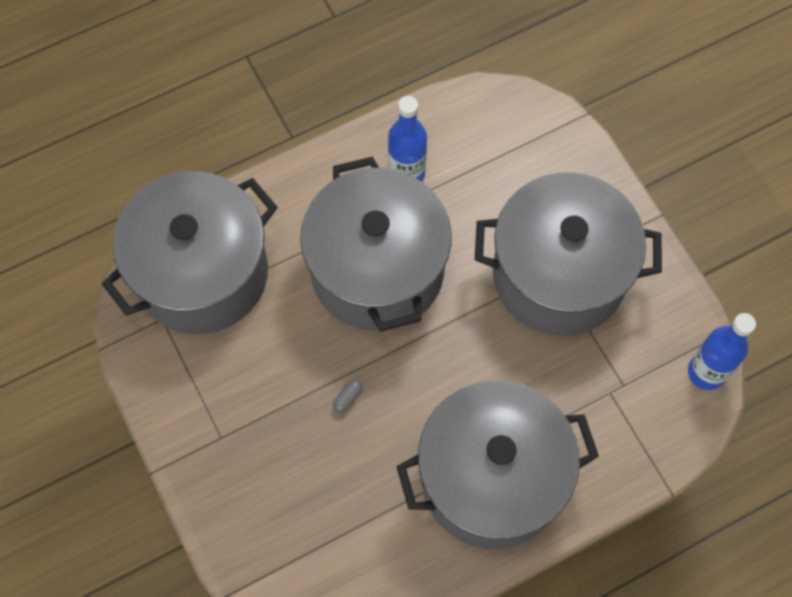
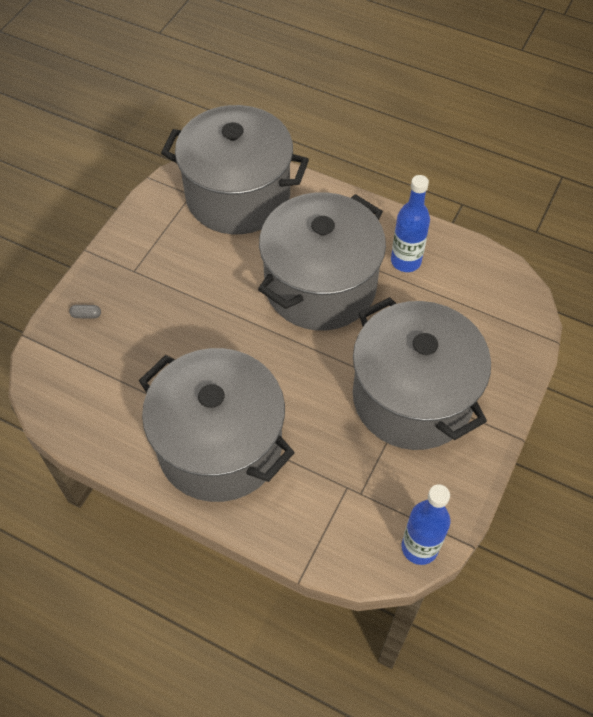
camera: 55 degrees right, 10 degrees down
grey capsule [333,379,363,413] -> grey capsule moved to [69,305,101,319]

